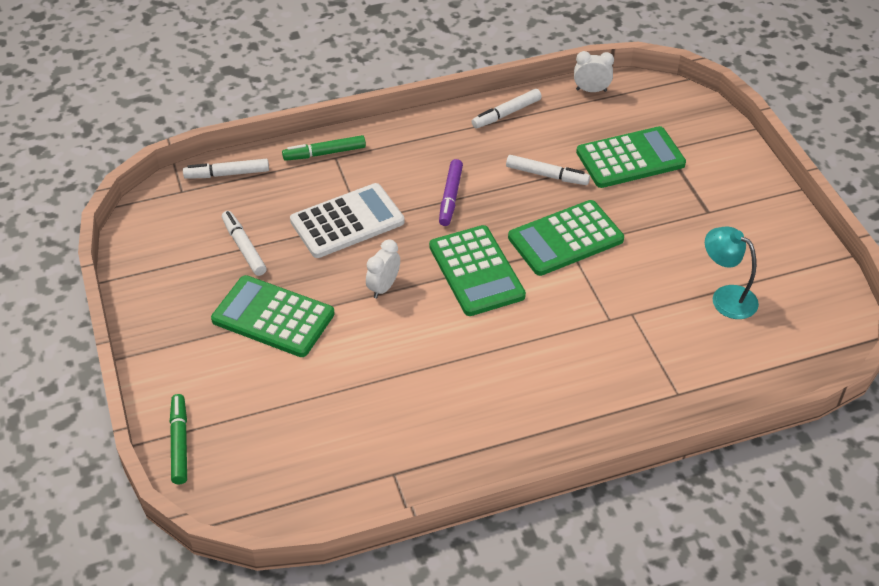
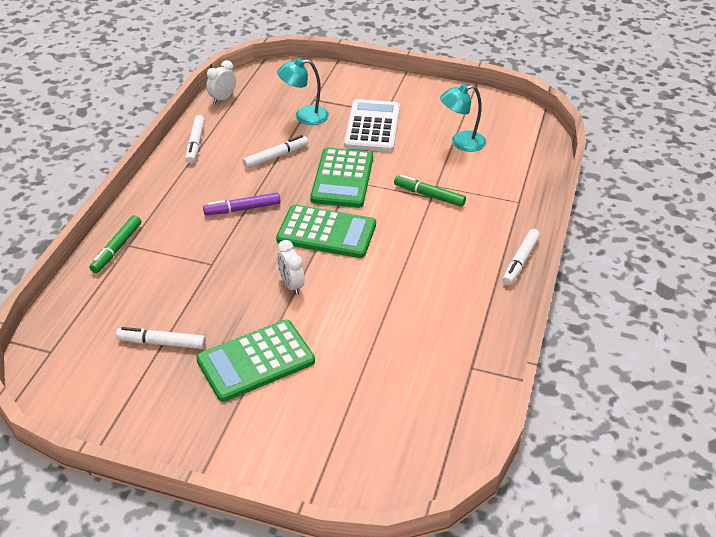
camera: 55 degrees left, 5 degrees down
green marker [170,394,187,484] -> green marker moved to [394,175,466,207]
white marker [183,159,269,179] -> white marker moved to [502,229,540,285]
white calculator [290,183,405,258] -> white calculator moved to [344,99,400,152]
purple marker [439,159,463,226] -> purple marker turned 120 degrees clockwise [203,193,280,215]
green calculator [576,126,686,188] -> turquoise lamp [277,58,329,125]

